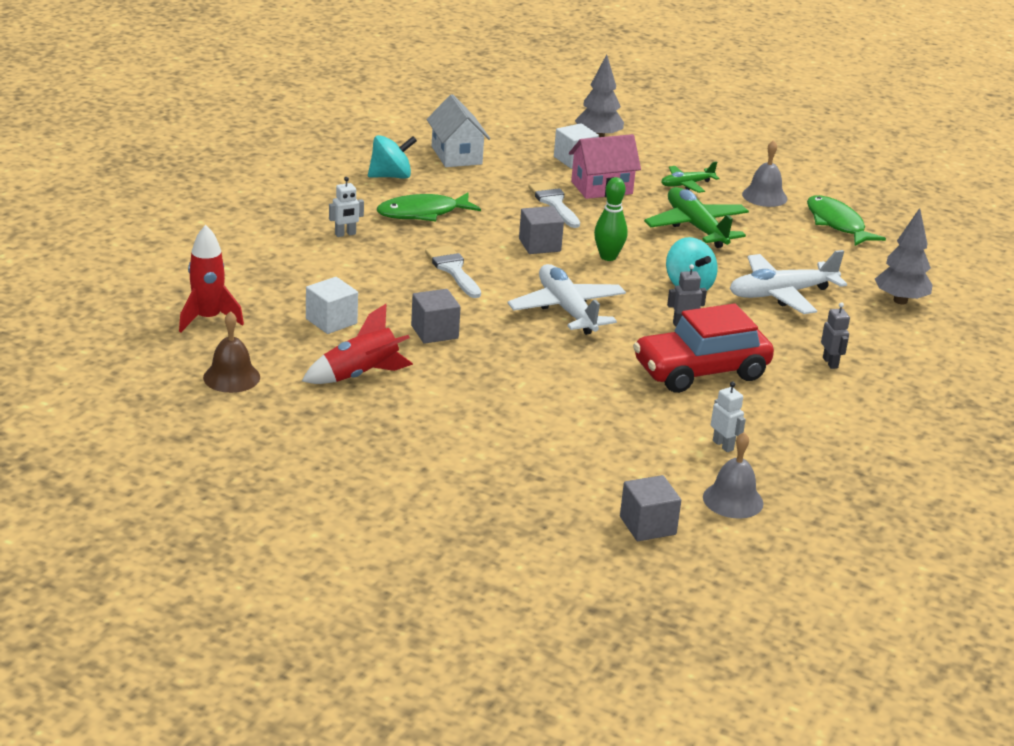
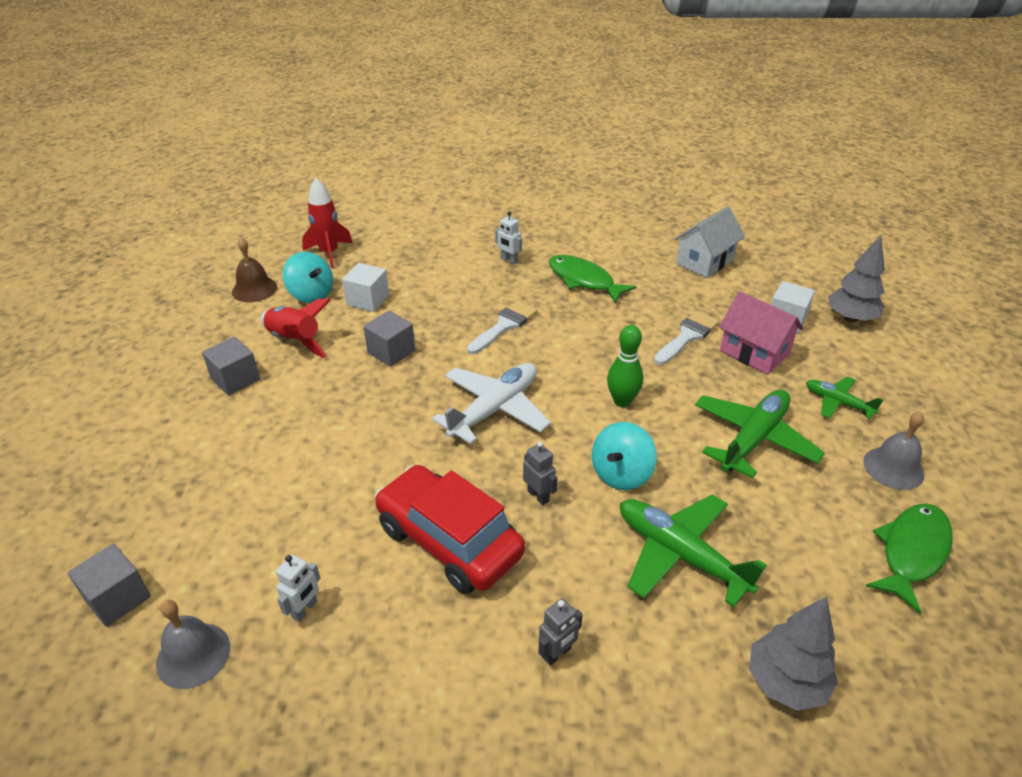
camera: 65 degrees right, 10 degrees up
turquoise spinning top [368,135,417,179] -> turquoise spinning top moved to [283,252,333,303]
grey cube [519,206,564,254] -> grey cube moved to [202,337,260,396]
white plane [730,250,847,314] -> green plane [620,494,767,607]

